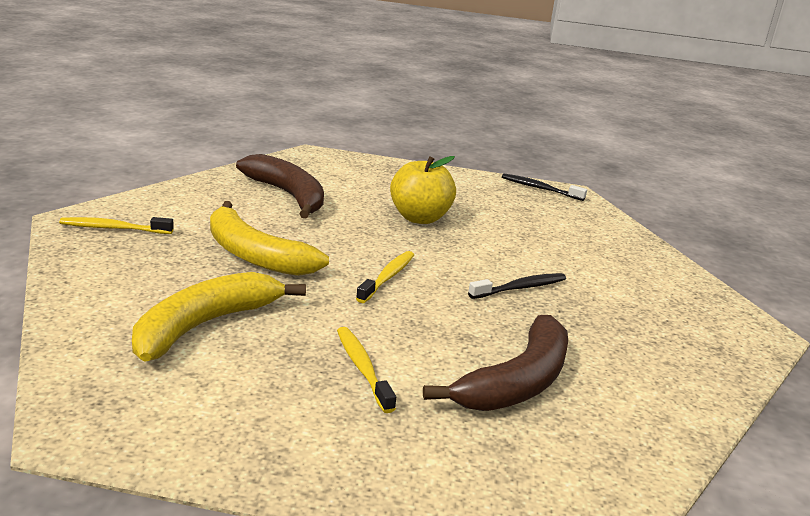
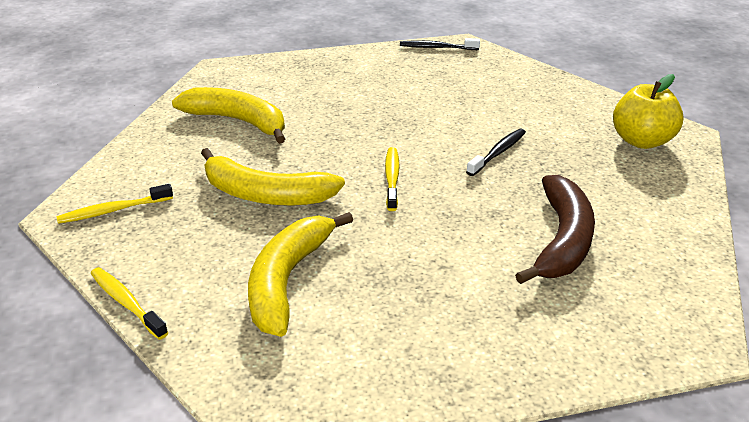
camera: 20 degrees left, 10 degrees up
brown banana [236,154,324,219] -> yellow banana [172,87,285,144]
yellow toothbrush [337,327,396,413] -> yellow toothbrush moved to [90,267,168,340]
yellow apple [390,156,456,224] -> yellow apple moved to [613,74,684,149]

